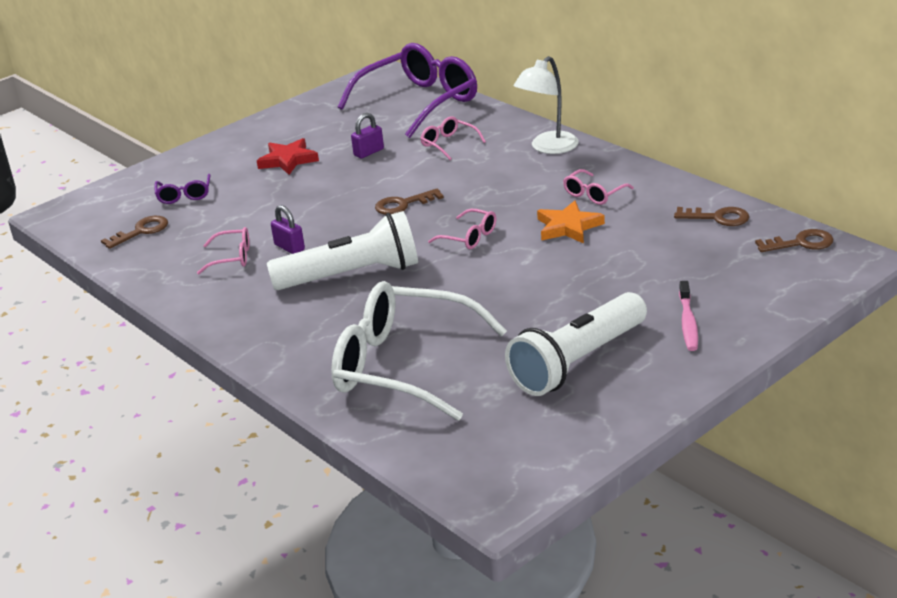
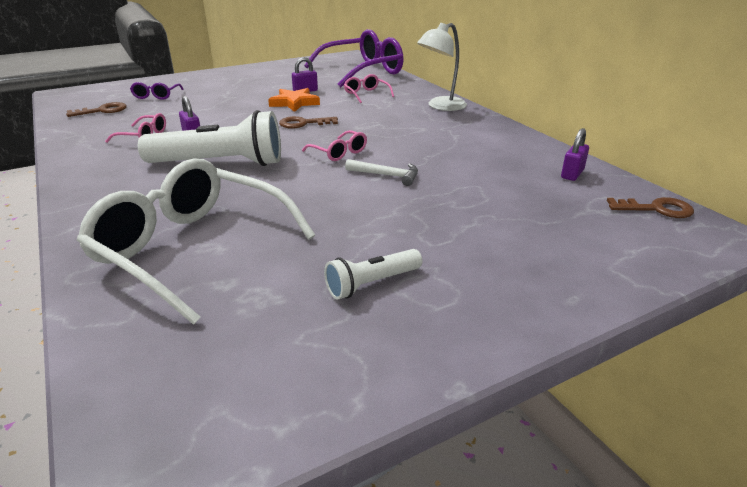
camera: 10 degrees right, 0 degrees up
red star [257,138,319,175] -> none
white flashlight [505,292,647,396] -> white flashlight [324,249,422,299], size x0.51
orange star [537,201,605,244] -> orange star moved to [268,88,320,112]
pink glasses [563,169,634,205] -> none
brown key [674,207,749,226] -> purple padlock [561,128,589,181]
pink toothbrush [679,281,698,351] -> none
none -> white hammer [345,159,418,186]

